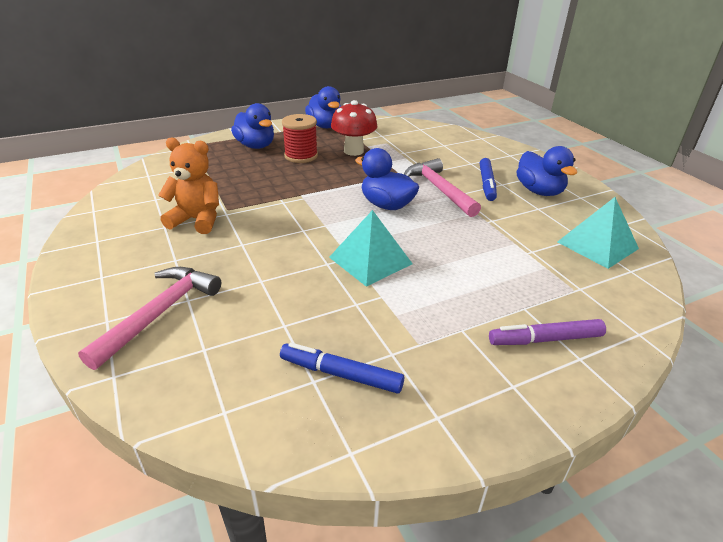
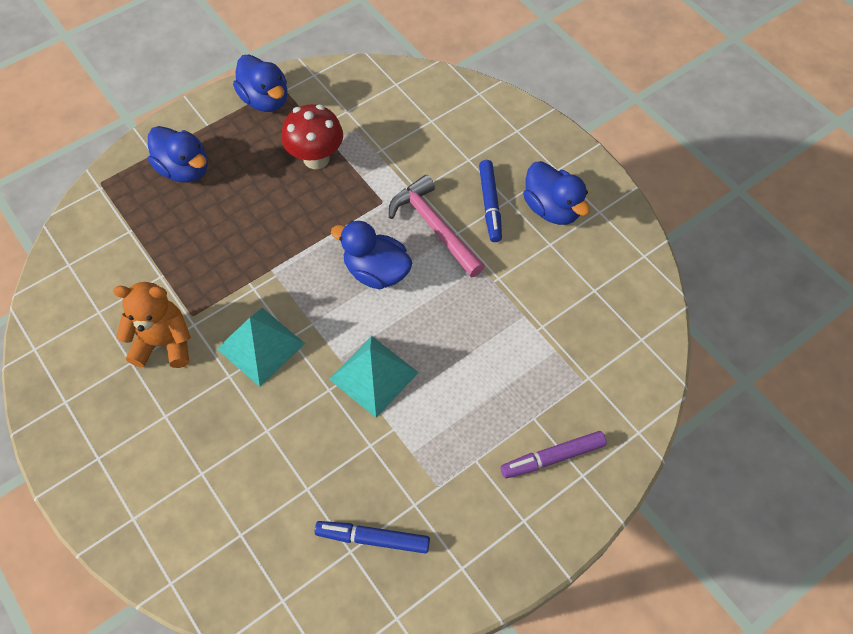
camera: 10 degrees left, 25 degrees up
pink hammer [78,267,221,370] -> none
red spool [282,114,318,163] -> none
turquoise pyramid [557,197,639,269] -> turquoise pyramid moved to [217,308,305,387]

